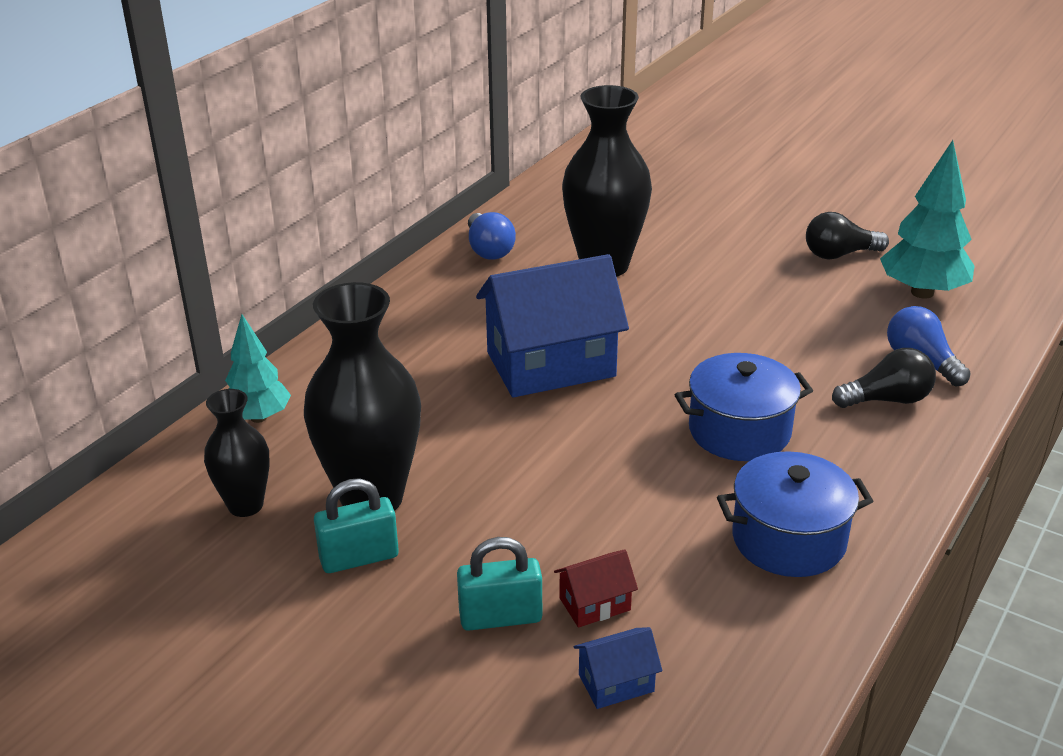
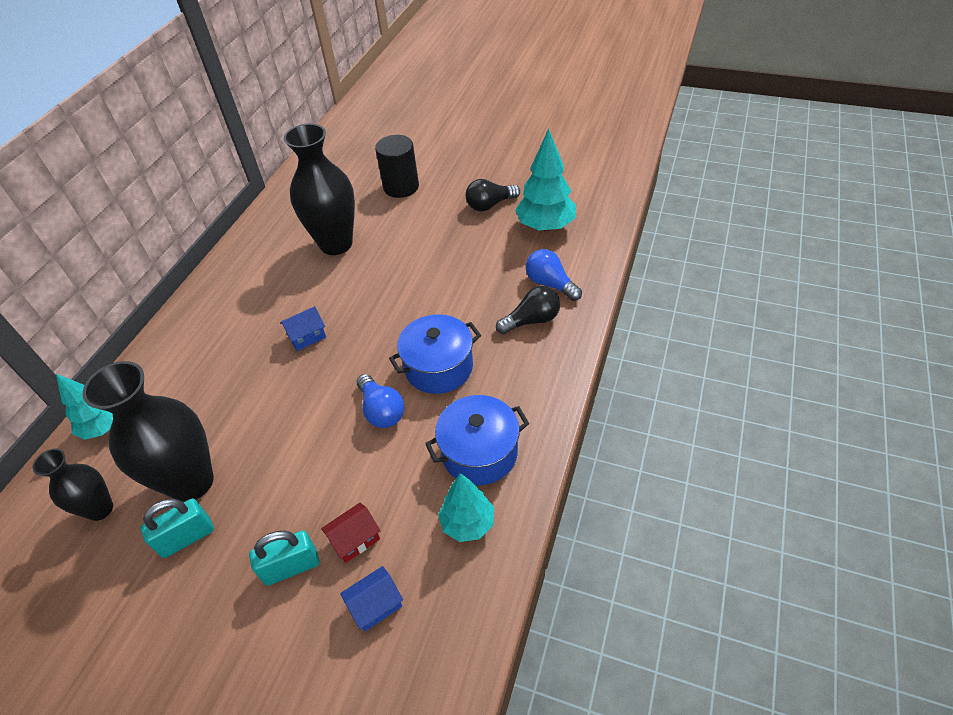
camera: 10 degrees left, 15 degrees up
blue light bulb [468,212,516,260] -> blue light bulb moved to [357,374,405,428]
blue house [476,254,629,397] -> blue house [280,306,326,351], size x0.42
none -> black cylinder [375,135,419,198]
none -> turquoise tree [438,473,494,542]

